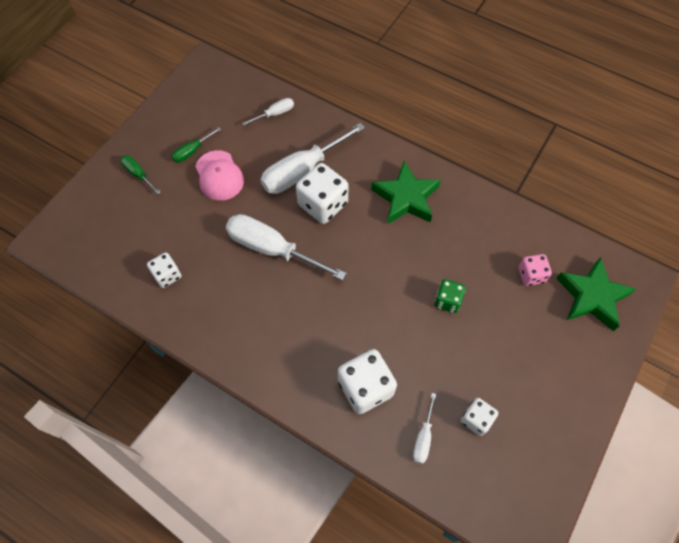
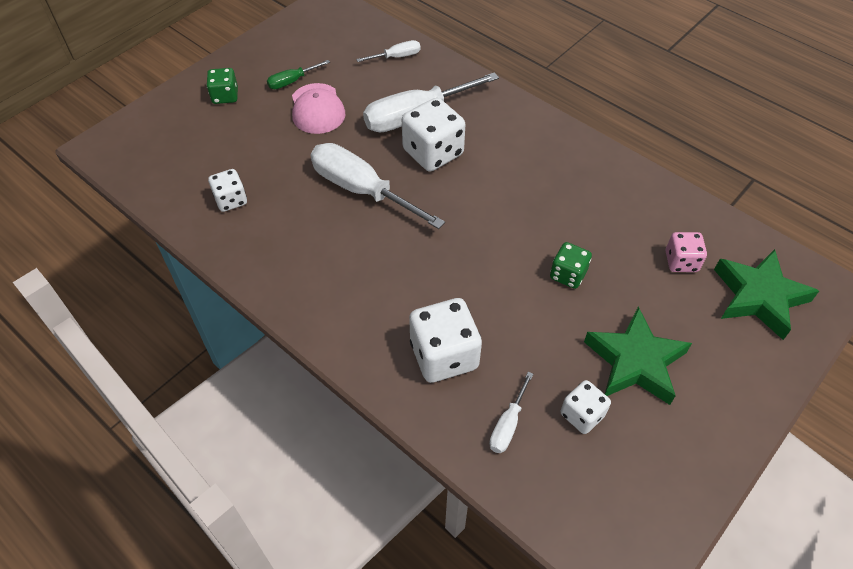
camera: 10 degrees right, 10 degrees down
green screwdriver [121,155,161,194] -> green dice [207,68,238,104]
green star [371,161,441,224] -> green star moved to [584,307,692,405]

